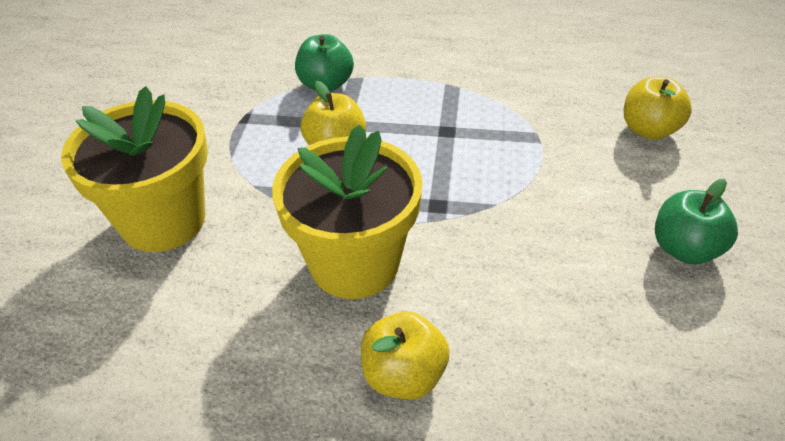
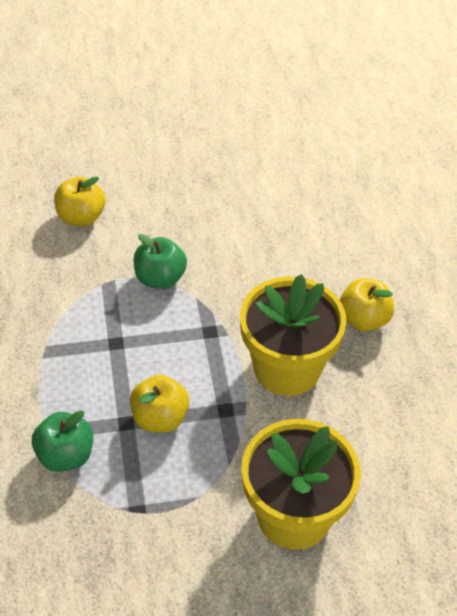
camera: 110 degrees left, 5 degrees up
green apple [655,179,738,264] -> green apple moved to [134,234,187,289]

